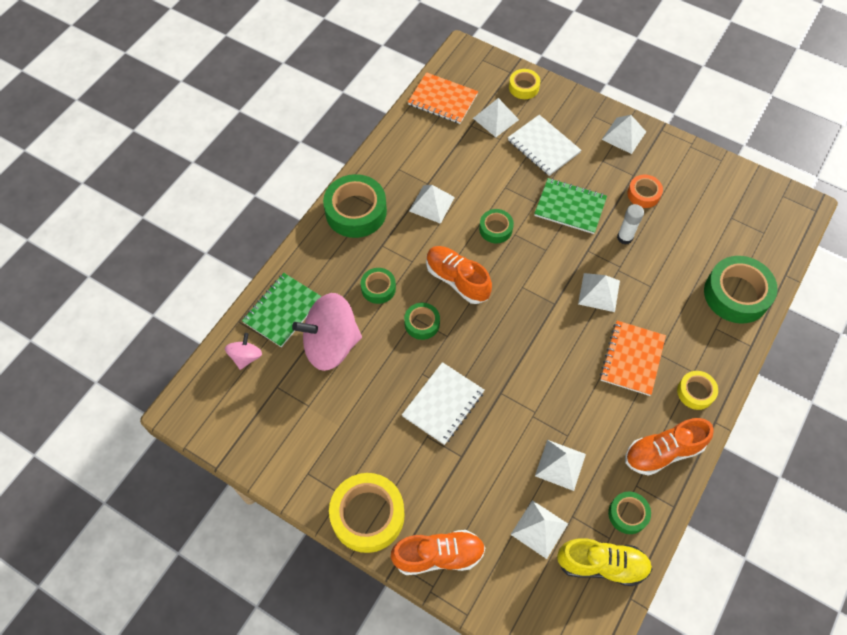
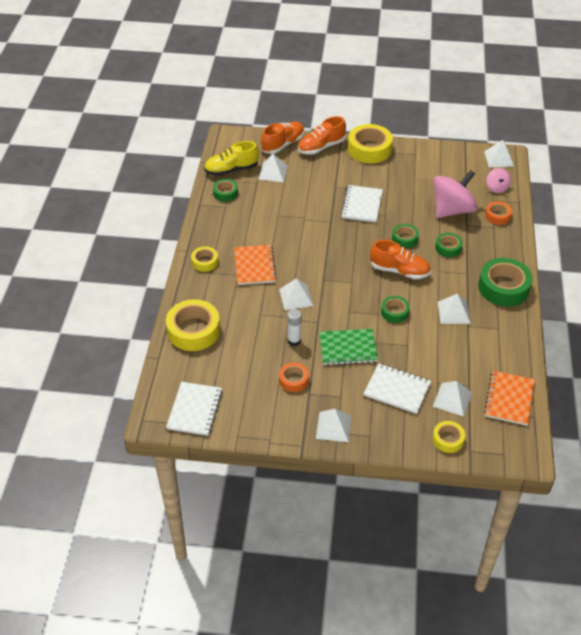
camera: 155 degrees right, 15 degrees down
green notebook [242,273,322,347] -> orange tape [485,201,512,225]
orange notebook [408,72,478,124] -> orange notebook turned 75 degrees counterclockwise [484,371,535,426]
white pyramid [535,440,586,491] -> white pyramid moved to [484,140,514,167]
orange shoe [625,418,714,476] -> orange shoe moved to [261,122,304,154]
green tape [704,256,778,324] -> yellow tape [166,299,220,351]
none -> white notebook [166,382,223,436]

